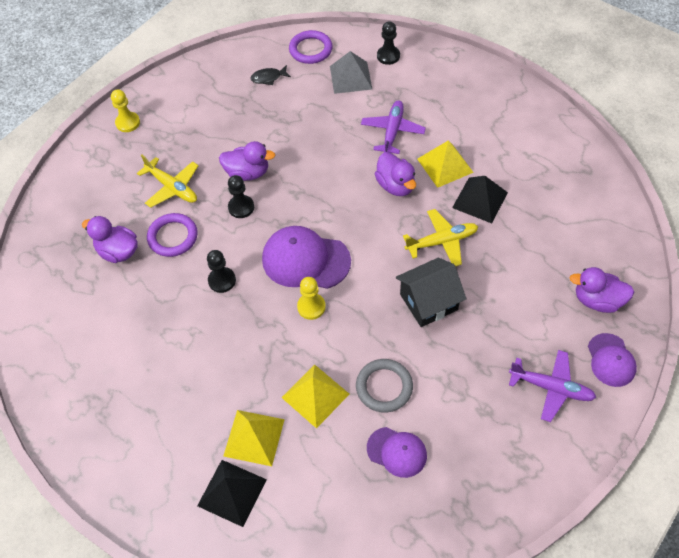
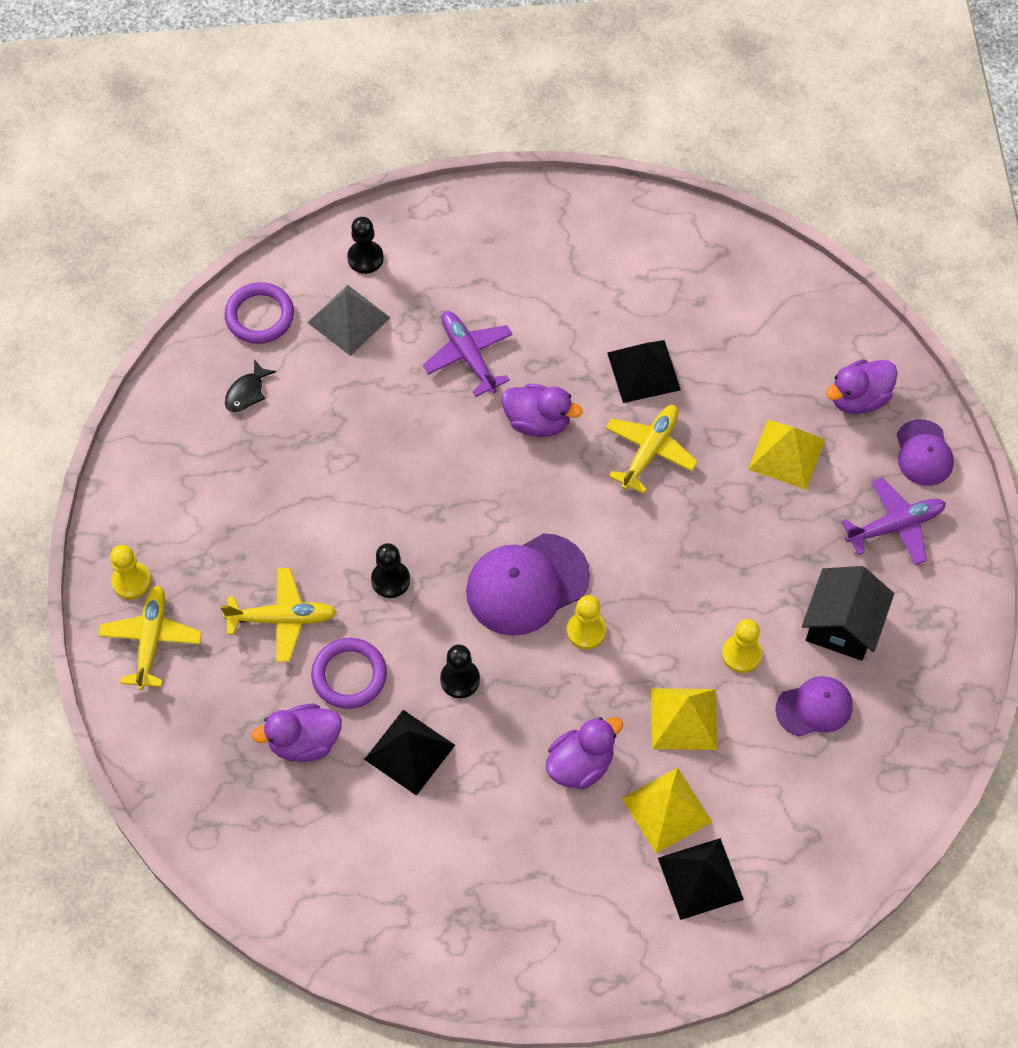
camera: 45 degrees left, 5 degrees up
purple duck [219,141,275,181] -> purple duck moved to [546,717,623,790]
grey ring [356,359,413,413] -> yellow pawn [722,619,762,673]
black house [396,258,466,327] -> black house moved to [802,566,894,661]
yellow pyramid [417,140,474,188] -> yellow pyramid moved to [748,420,825,490]
purple cap [588,333,637,387] -> purple cap turned 45 degrees clockwise [897,419,954,486]
none -> yellow plane [98,585,202,690]
none -> black pyramid [364,710,455,796]

